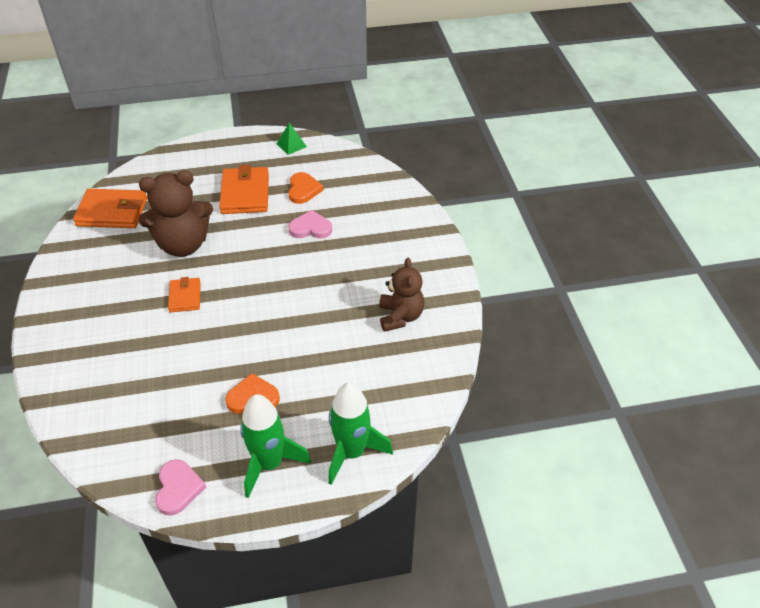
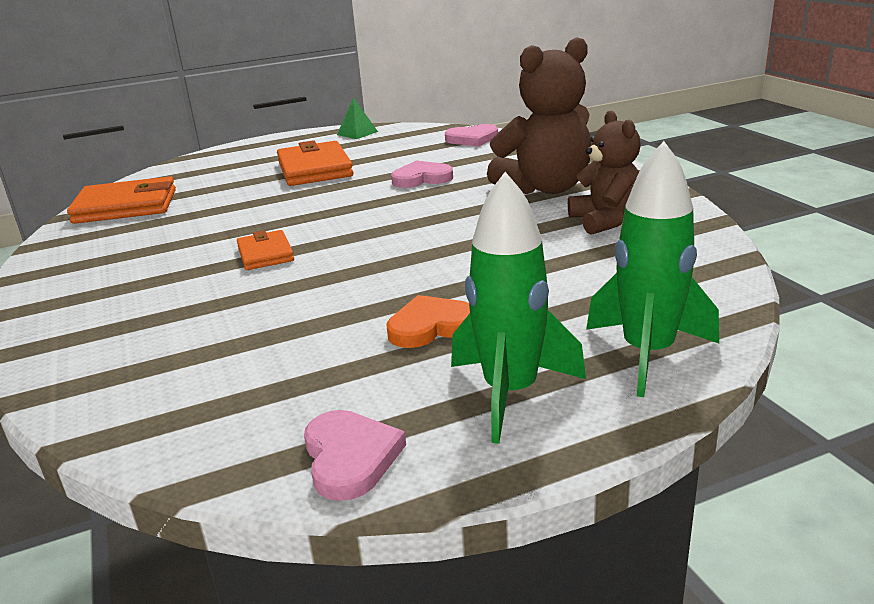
camera: 10 degrees left, 20 degrees down
brown teddy bear [138,171,213,257] -> brown teddy bear moved to [487,37,591,194]
orange heart [288,172,324,204] -> none
none -> pink heart [445,124,498,147]

